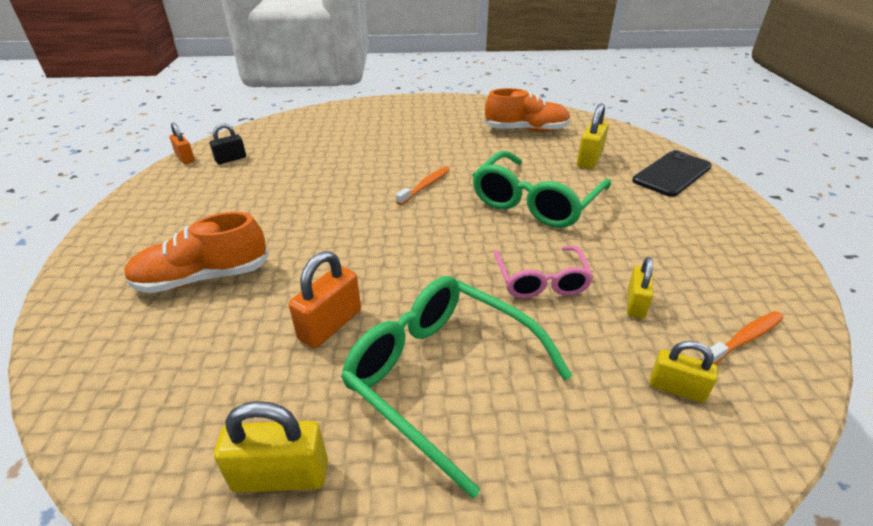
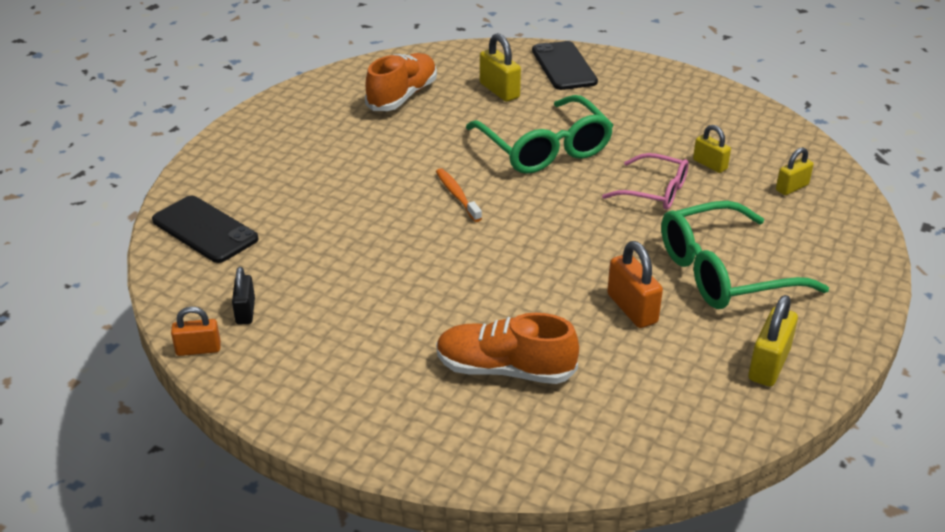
camera: 60 degrees left, 0 degrees up
orange shoe [124,212,269,293] -> orange shoe turned 90 degrees clockwise [436,313,579,384]
orange toothbrush [700,311,784,364] -> none
none -> black phone [152,196,259,263]

